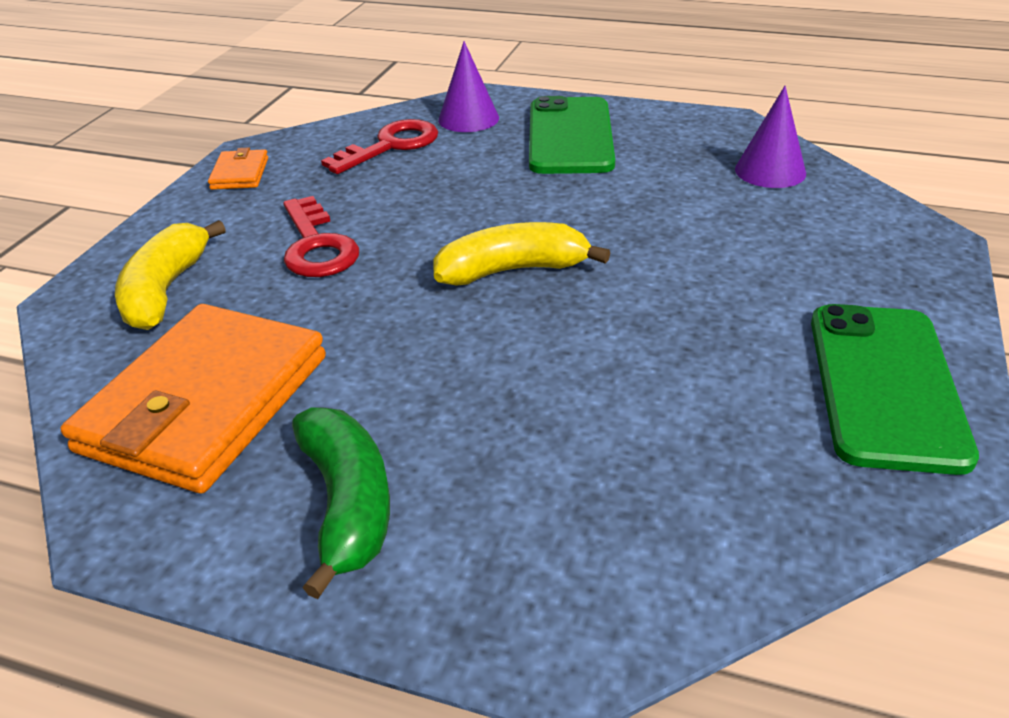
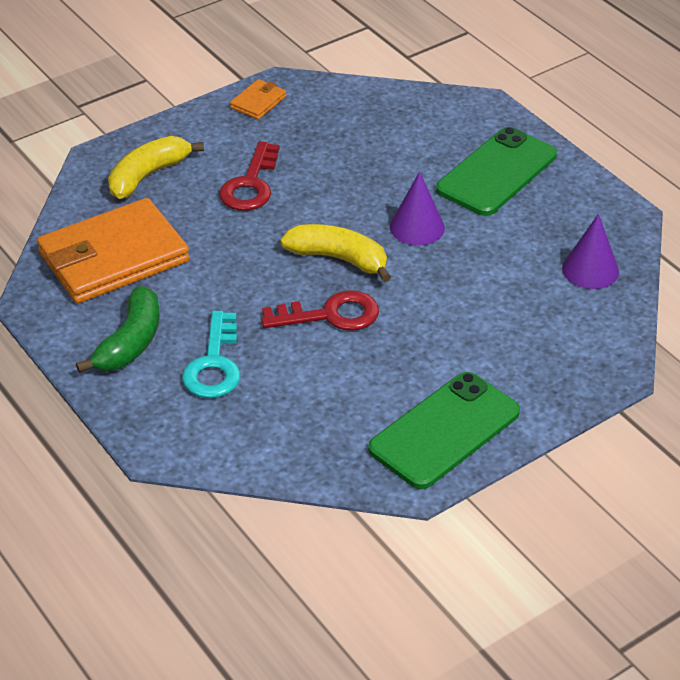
camera: 35 degrees right, 5 degrees up
red key [321,119,438,174] -> red key moved to [261,290,379,331]
purple cone [438,41,499,132] -> purple cone moved to [390,172,445,245]
none -> turquoise key [182,311,241,398]

